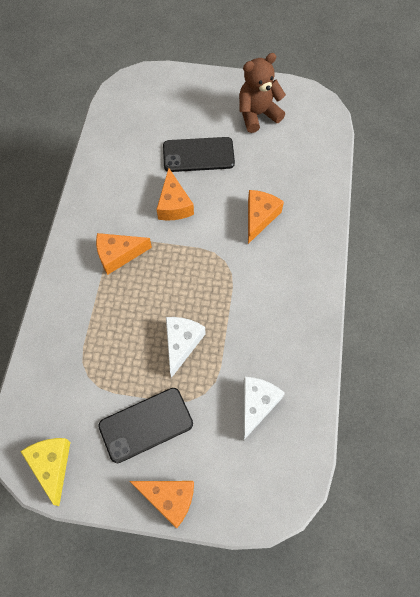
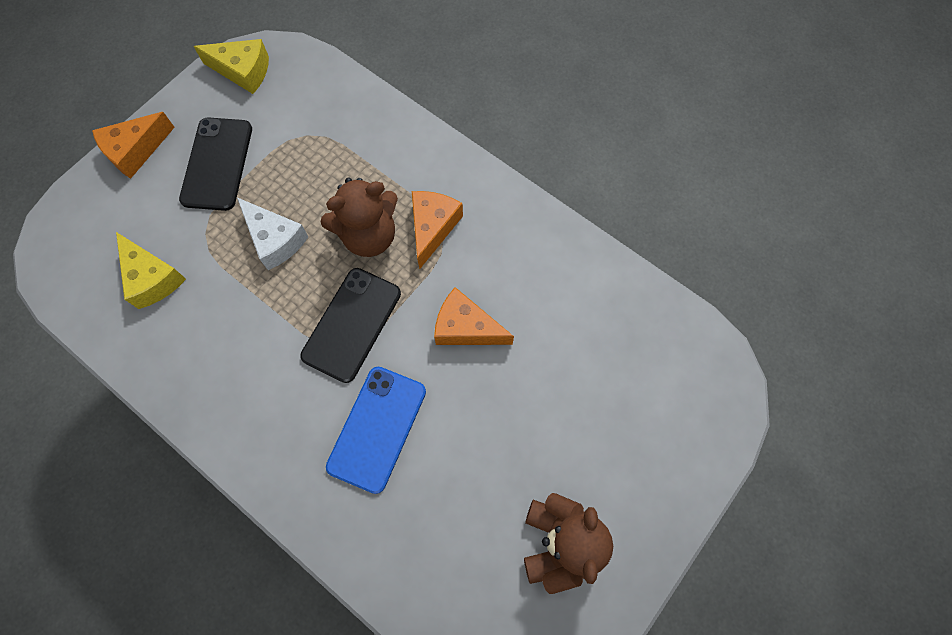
camera: 120 degrees right, 5 degrees up
black phone [163,137,235,172] -> black phone moved to [300,268,401,383]
white cheese [243,377,285,441] -> yellow cheese [116,232,186,309]
orange cheese [248,190,284,244] -> blue phone [326,367,426,494]
none -> brown teddy bear [321,178,398,257]

